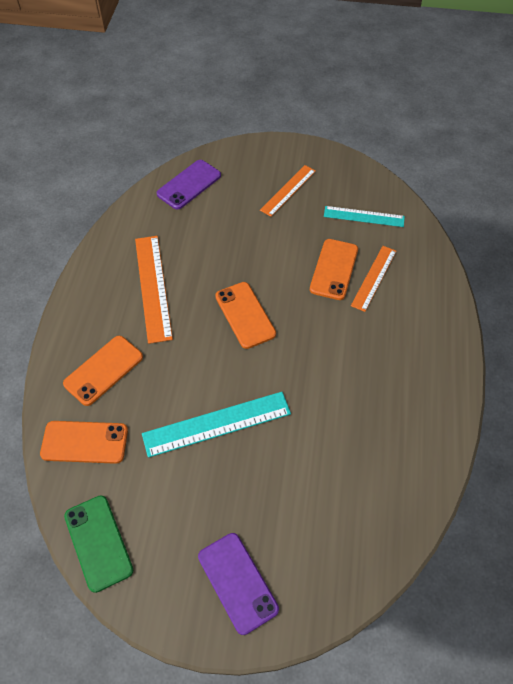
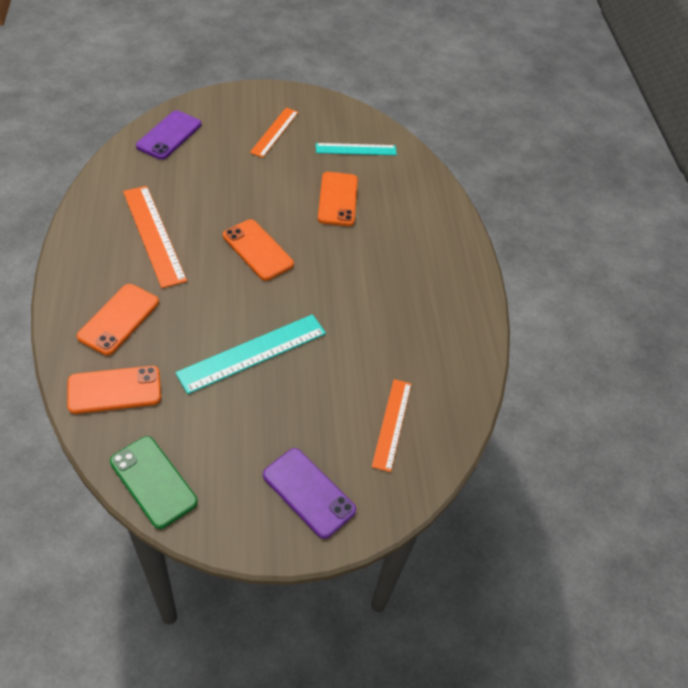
camera: 20 degrees left, 5 degrees down
orange ruler [351,246,397,312] -> orange ruler moved to [372,379,411,472]

